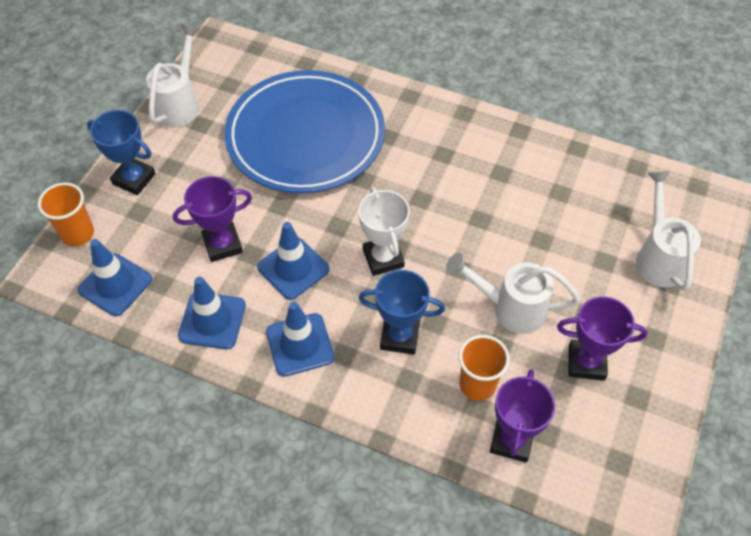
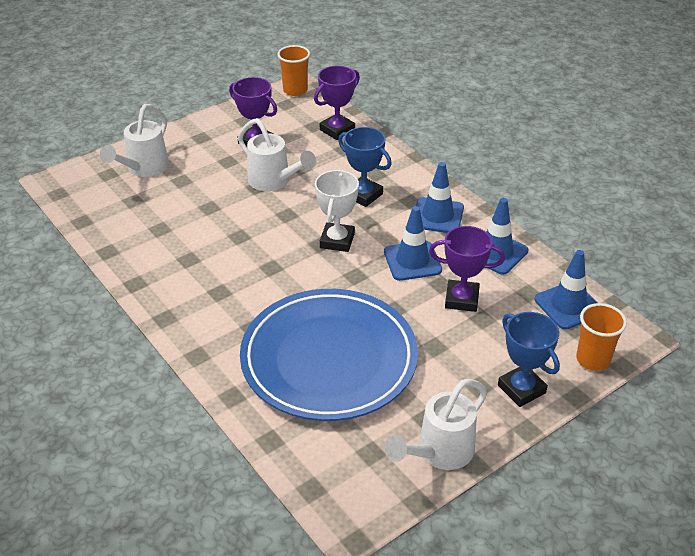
camera: 150 degrees left, 15 degrees down
orange cup [459,335,510,401] -> orange cup moved to [277,45,310,96]

